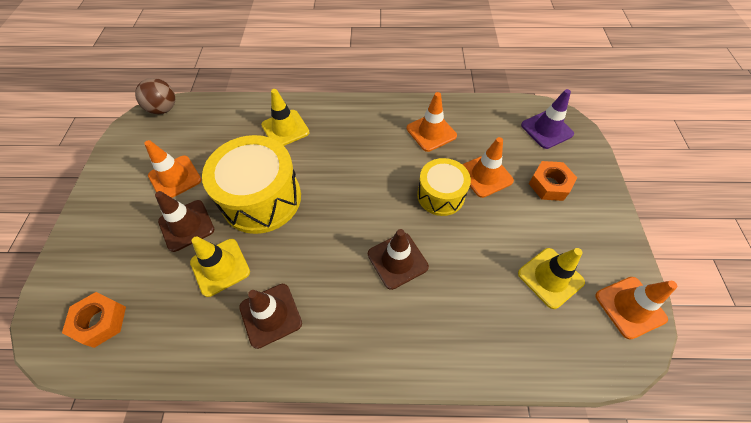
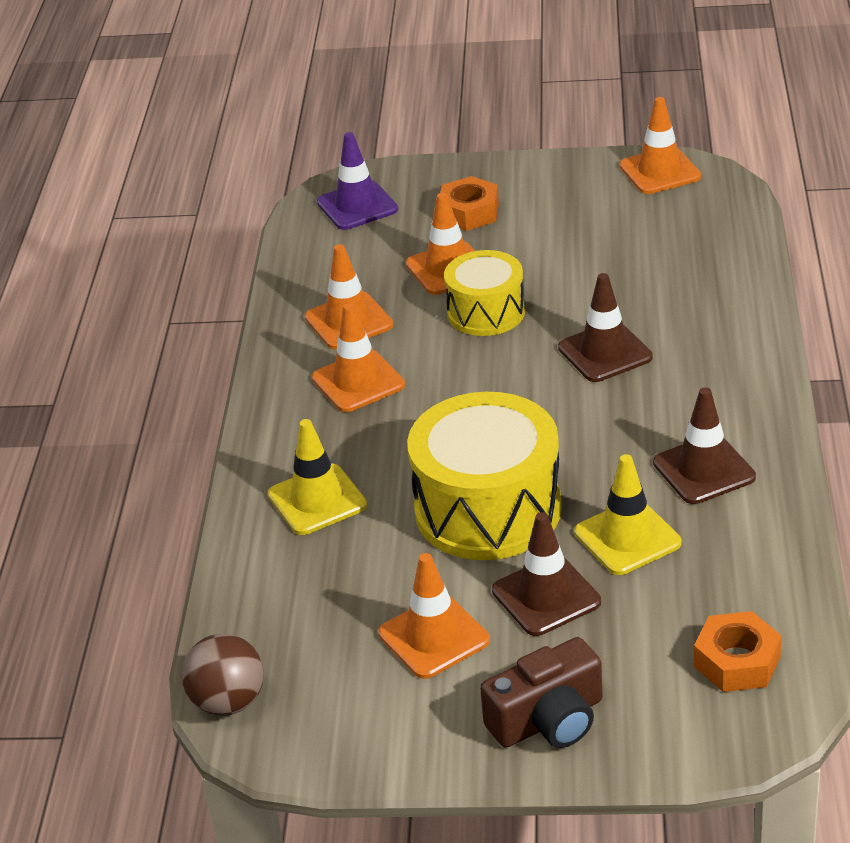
camera: 85 degrees left, 20 degrees down
yellow traffic cone [518,248,585,309] -> none
none -> orange traffic cone [312,303,405,412]
none -> brown camera [480,637,602,748]

